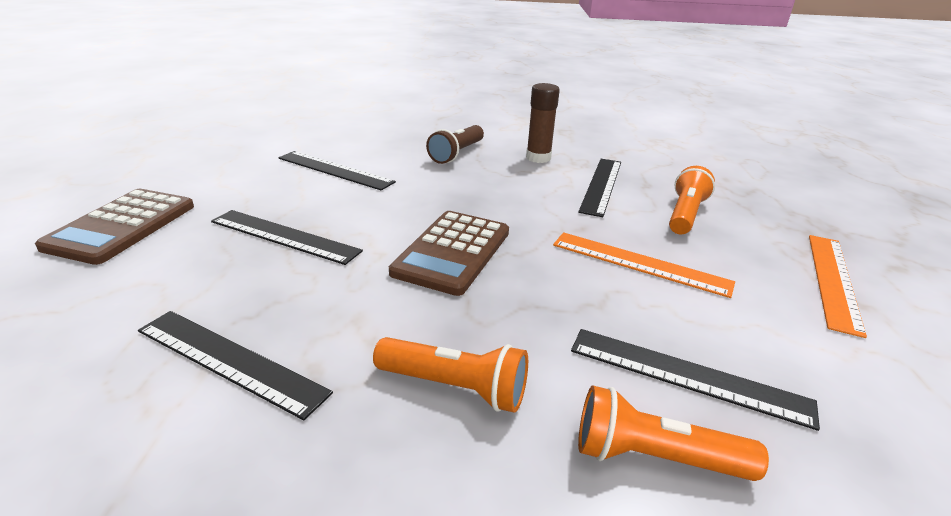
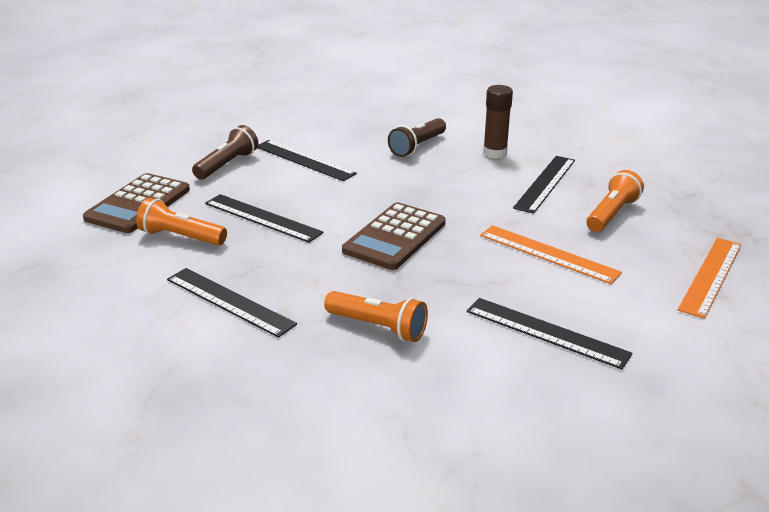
camera: 10 degrees right, 0 degrees up
orange flashlight [578,385,769,481] -> orange flashlight moved to [136,198,227,246]
none -> brown flashlight [192,125,258,179]

